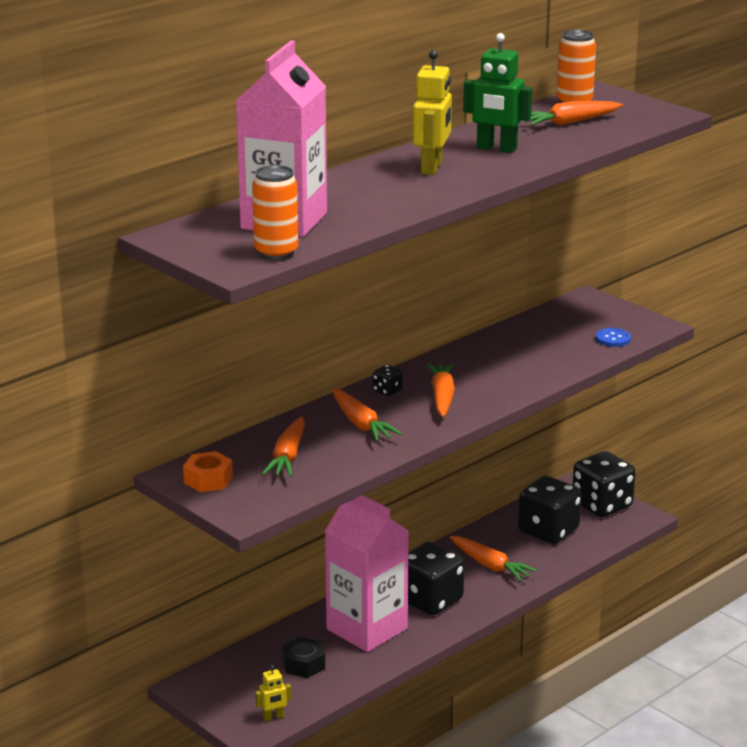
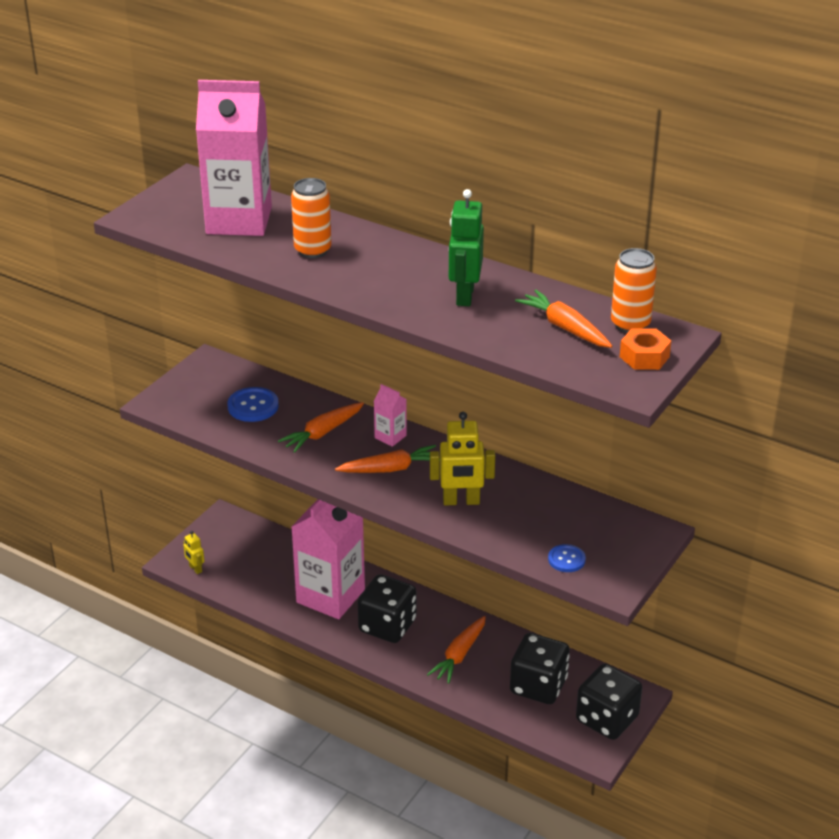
camera: 75 degrees right, 10 degrees up
orange nut [183,451,233,492] -> orange nut moved to [620,328,671,370]
orange can [252,165,299,260] -> orange can moved to [291,178,332,258]
orange carrot [262,416,305,477] -> blue button [227,387,279,422]
black nut [282,637,325,678] -> none
black dice [373,365,403,396] -> pink carton [374,384,407,447]
yellow robot [413,50,452,175] -> yellow robot moved to [430,412,495,505]

